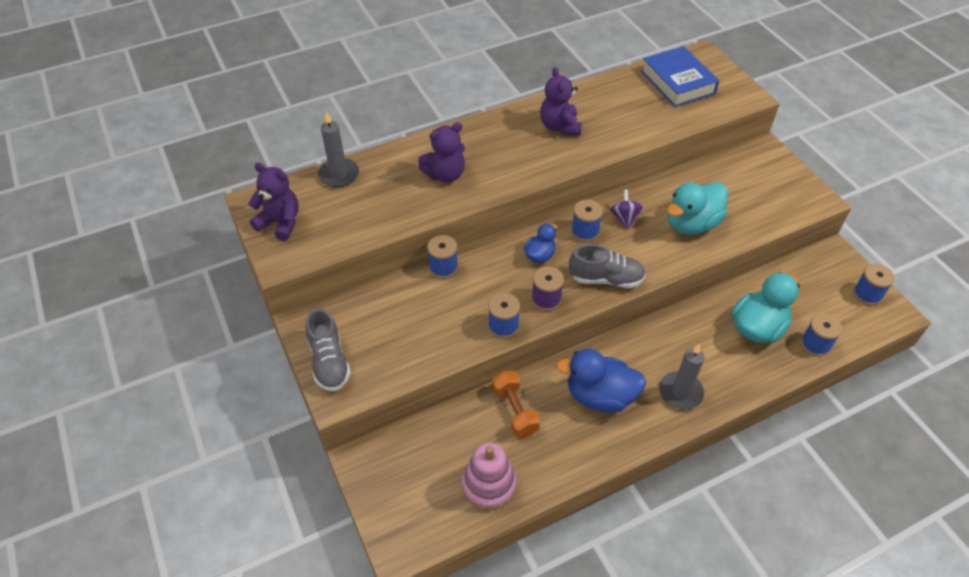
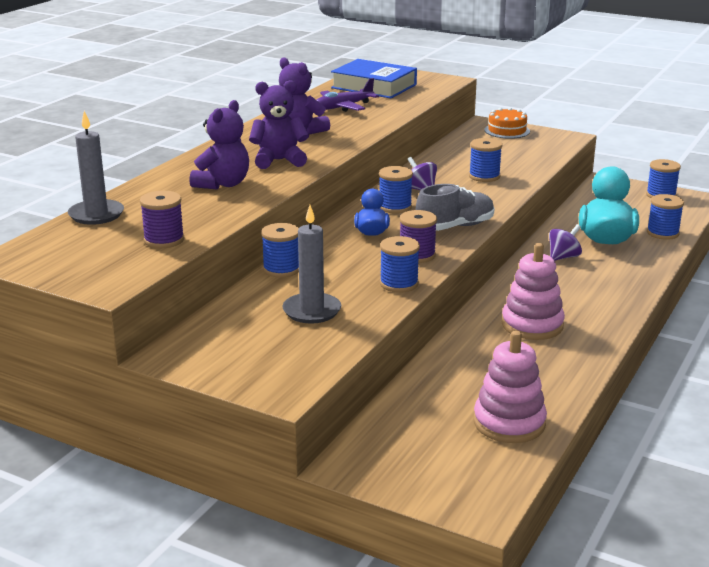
camera: 35 degrees left, 25 degrees down
purple teddy bear [248,162,299,241] -> purple teddy bear moved to [249,80,309,169]
grey shoe [306,308,351,391] -> none
orange dumbbell [492,371,540,437] -> none
blue duck [556,349,646,413] -> pink stacking toy [502,243,565,340]
grey candle [659,343,705,410] -> grey candle moved to [282,205,341,324]
turquoise duck [667,182,728,235] -> blue spool [469,138,502,182]
none -> purple spool [140,191,184,248]
none -> purple plane [316,78,379,112]
none -> orange cake [484,107,530,139]
none -> purple spinning top [549,224,582,261]

